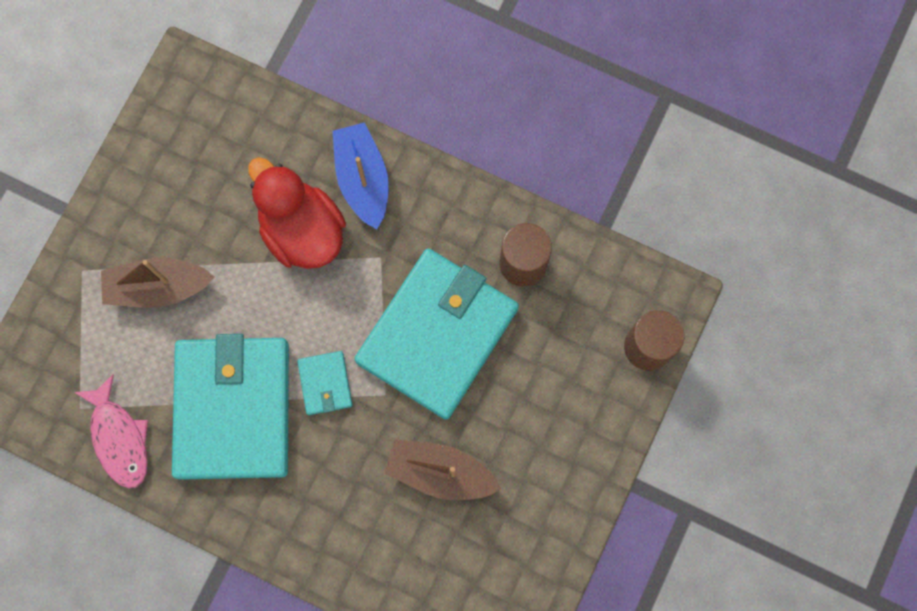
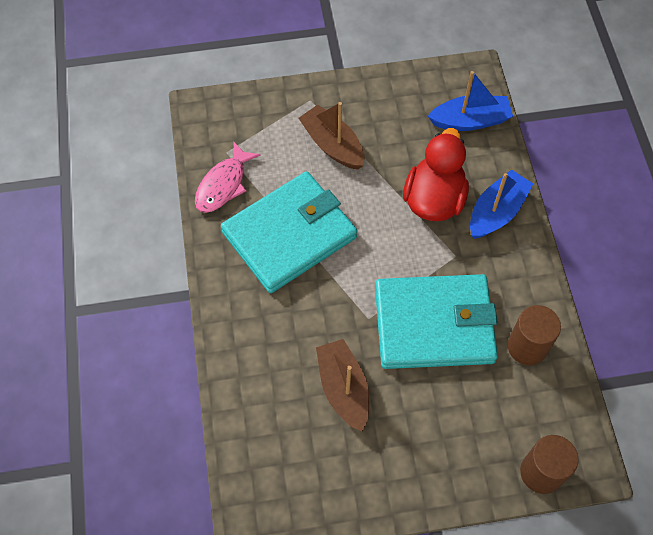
camera: 55 degrees right, 15 degrees down
turquoise wallet [297,351,353,415] -> none
none -> blue boat [428,71,513,131]

